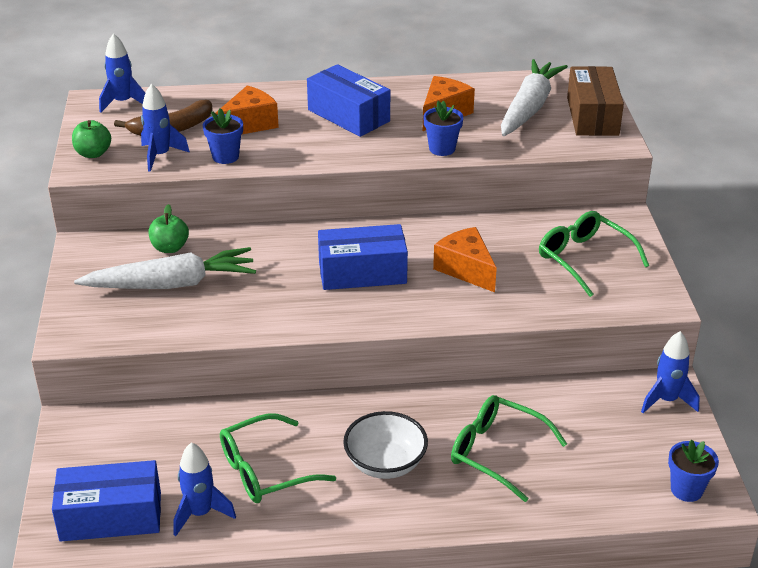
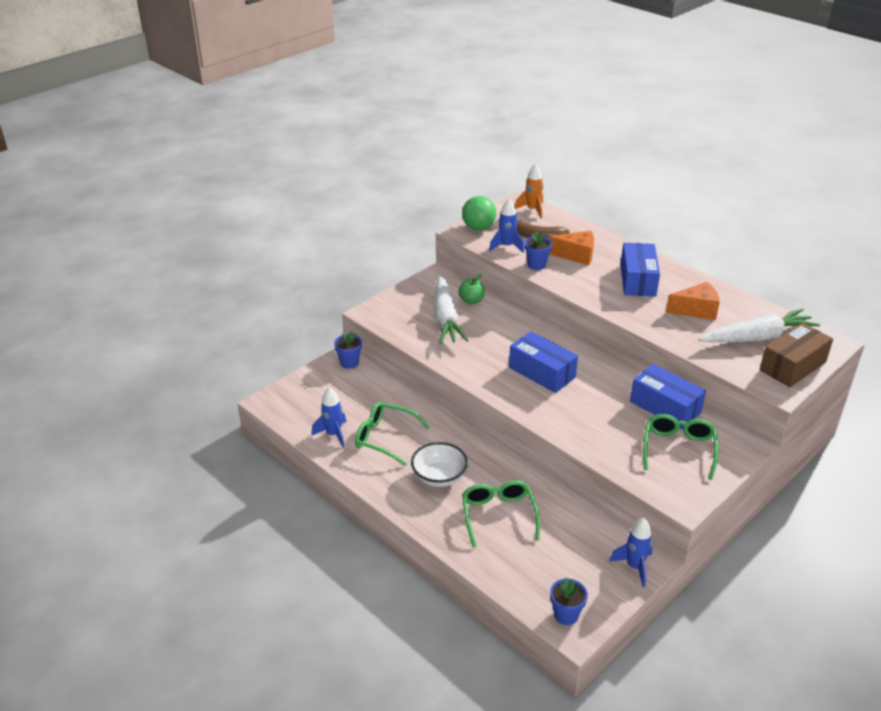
camera: 50 degrees right, 0 degrees up
blue box [52,460,161,542] -> blue box moved to [630,364,706,430]
green apple [72,120,111,158] -> green ball [462,196,496,231]
white carrot [74,247,256,289] -> white carrot turned 45 degrees clockwise [434,276,469,344]
blue rocket [99,33,145,113] -> orange rocket [515,164,544,219]
blue flower pot [423,100,463,156] -> blue flower pot moved to [334,331,362,369]
orange cheese [433,227,497,292] -> none

